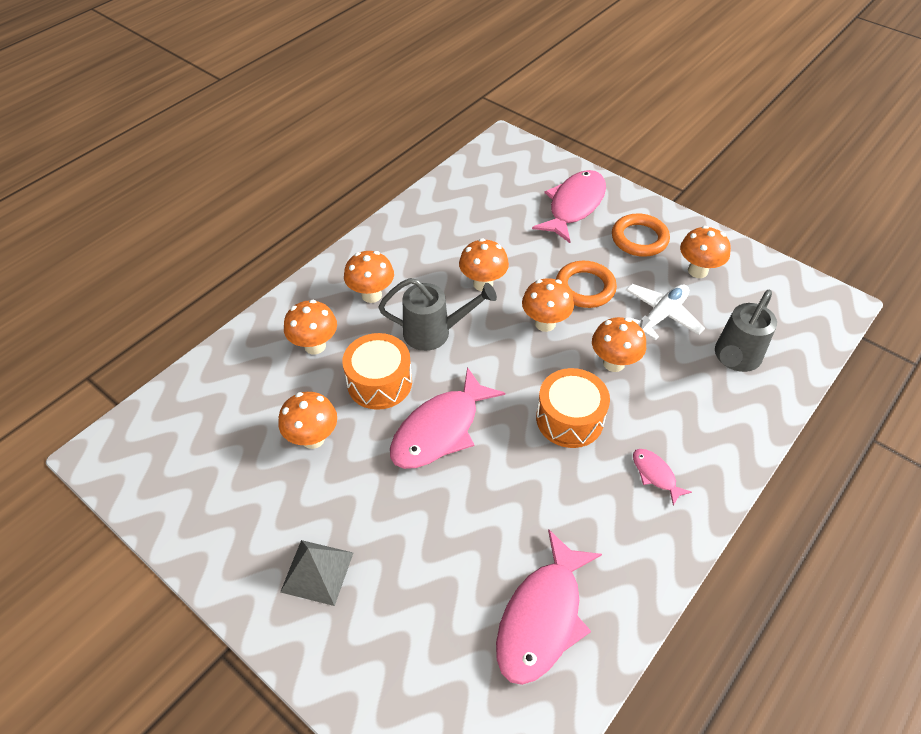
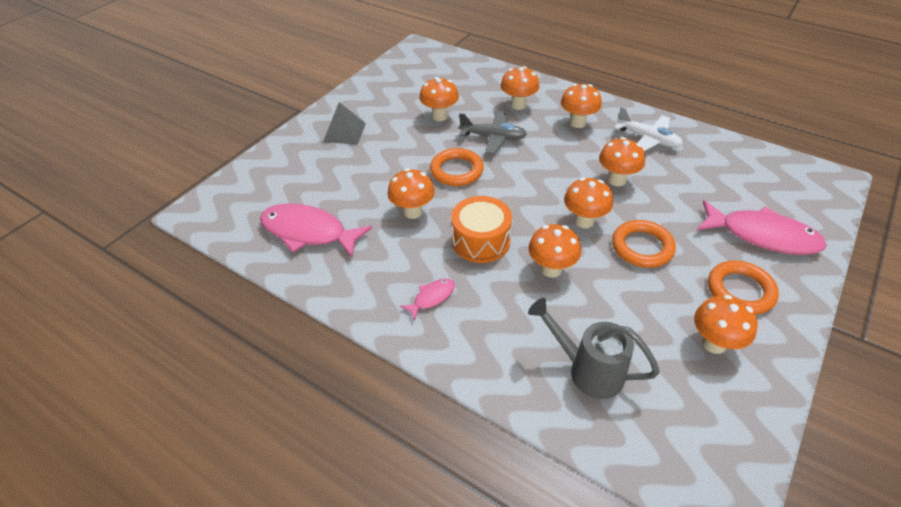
camera: 85 degrees right, 5 degrees down
orange drum [342,333,412,410] -> grey plane [459,111,527,154]
grey watering can [378,278,497,351] -> none
pink fish [390,367,505,469] -> orange ring [430,148,484,186]
white plane [626,284,705,340] -> white plane moved to [614,107,683,151]
none -> orange mushroom [387,168,435,219]

